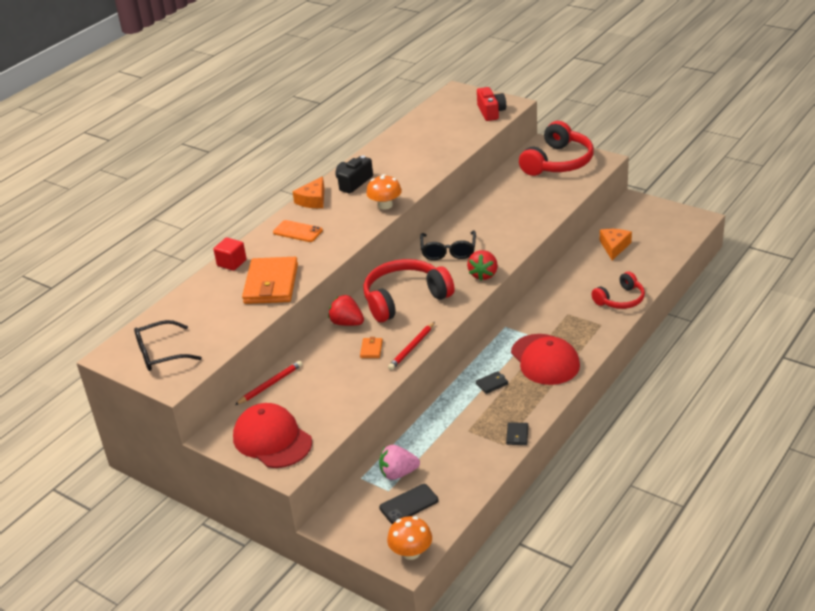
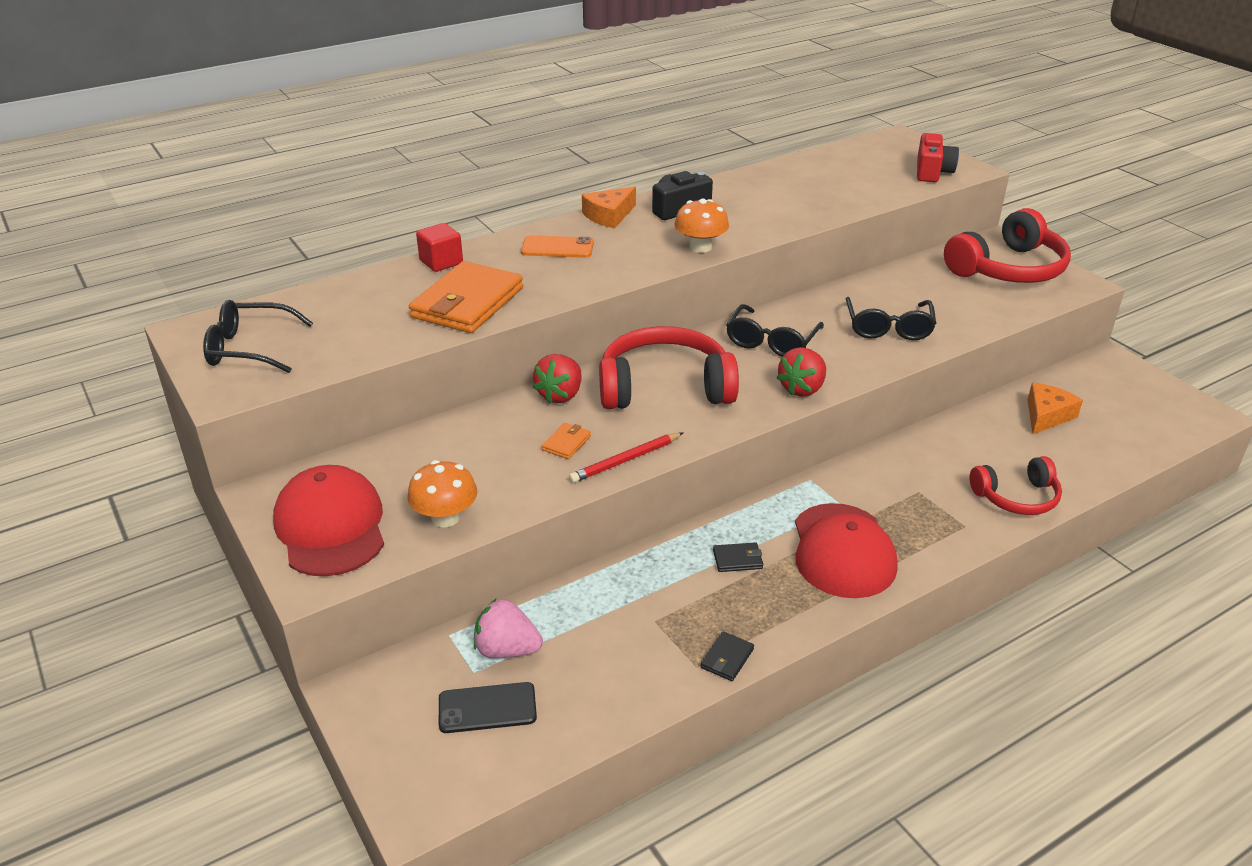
camera: 20 degrees right, 0 degrees up
red pencil [235,360,302,405] -> none
orange phone [273,220,323,242] -> orange phone turned 45 degrees counterclockwise [521,235,594,258]
red strawberry [328,295,364,326] -> red strawberry turned 120 degrees counterclockwise [533,354,581,403]
orange mushroom [387,516,432,560] -> orange mushroom moved to [407,460,477,528]
none -> black glasses [846,297,936,340]

